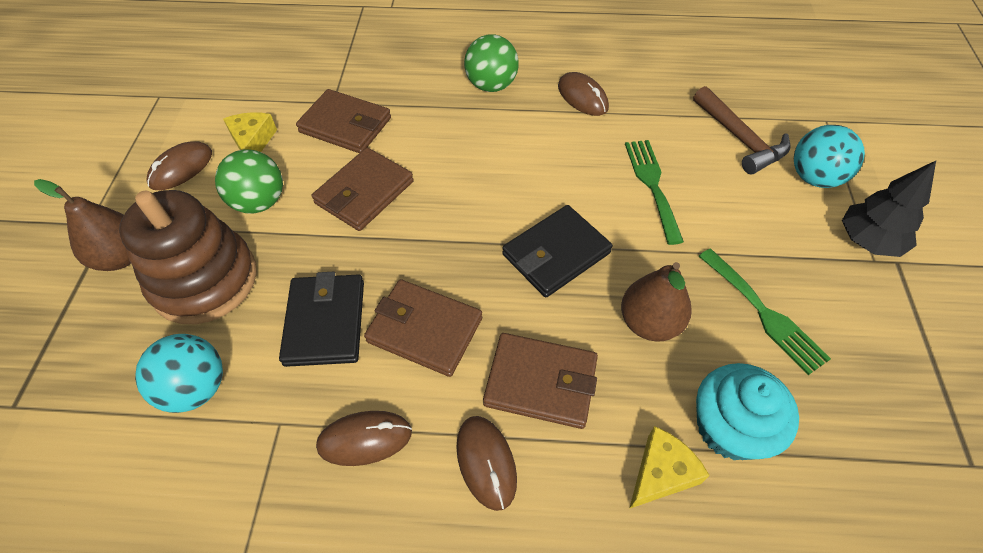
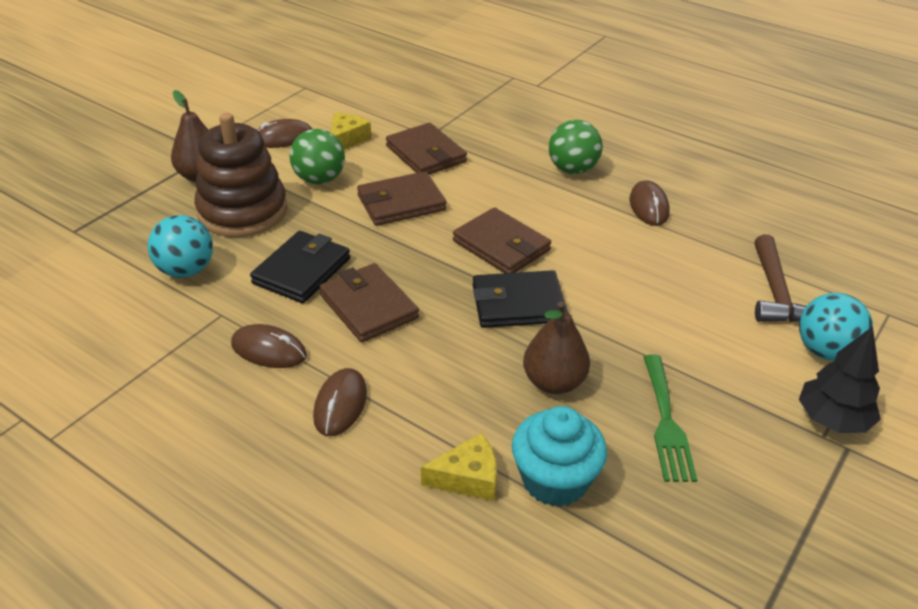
camera: 30 degrees right, 15 degrees down
brown wallet [483,333,598,429] -> brown wallet moved to [453,207,551,273]
green fork [625,140,684,245] -> none

